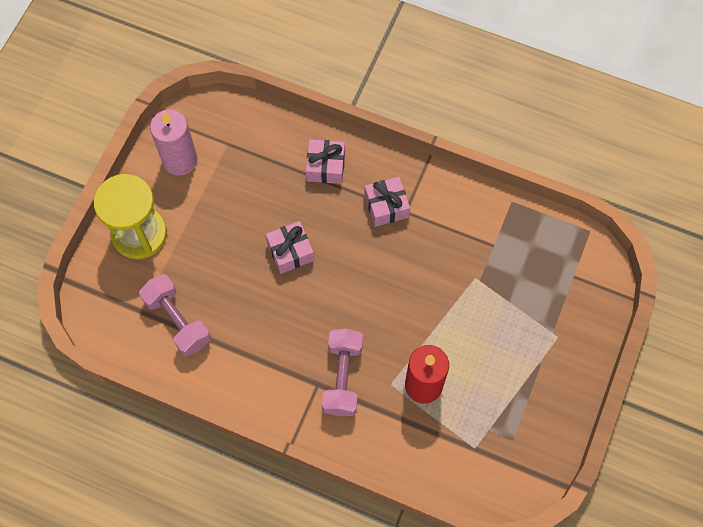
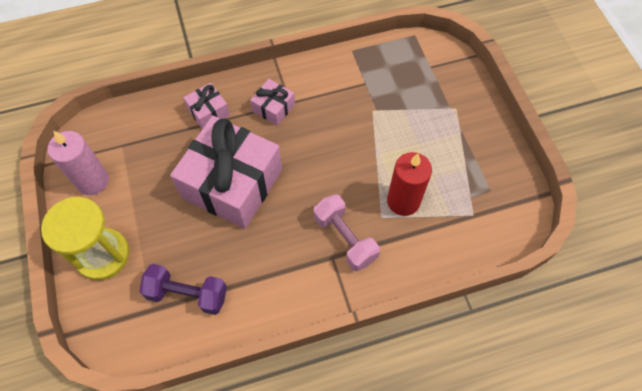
camera: 40 degrees left, 5 degrees down
pink dumbbell [139,274,211,356] -> purple dumbbell [139,264,227,315]
pink gift [266,221,314,274] -> pink gift [170,116,282,229], size x2.24

